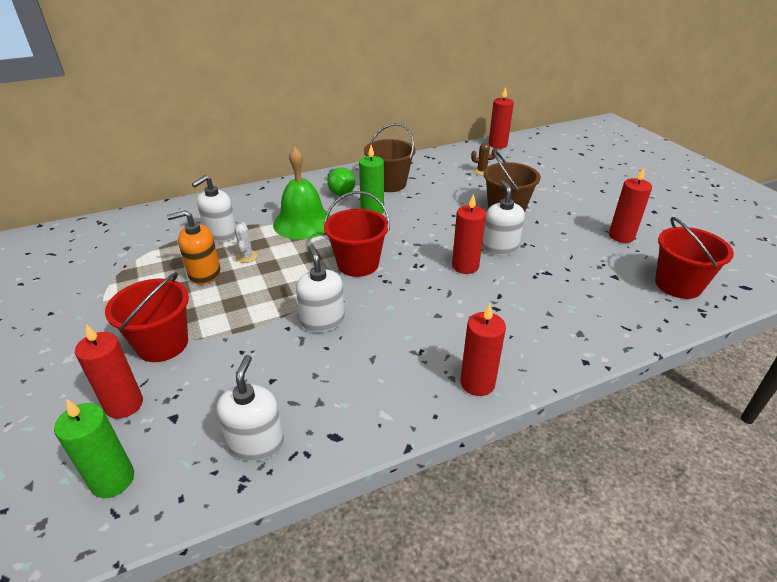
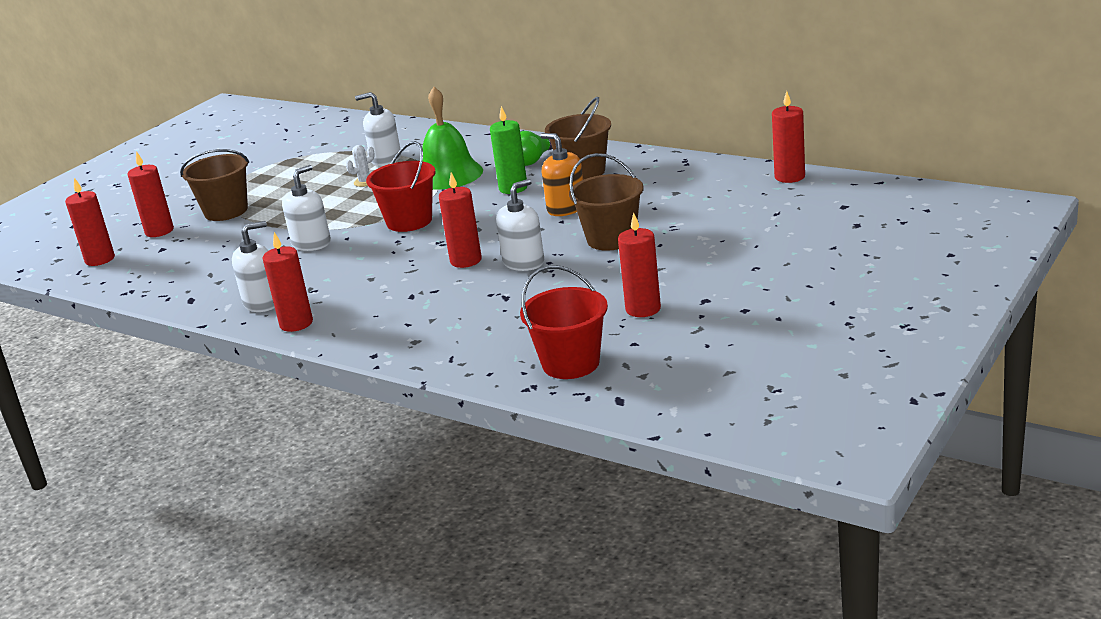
camera: 60 degrees right, 10 degrees down
green candle [54,399,134,498] -> red candle [65,178,115,266]
red bucket [105,272,189,362] -> brown bucket [180,149,249,221]
orange soap dispenser [167,210,221,284] -> orange soap dispenser moved to [541,133,583,216]
white soap dispenser [217,355,284,461] -> white soap dispenser moved to [232,221,275,312]
brown cactus [471,143,497,175] -> none

